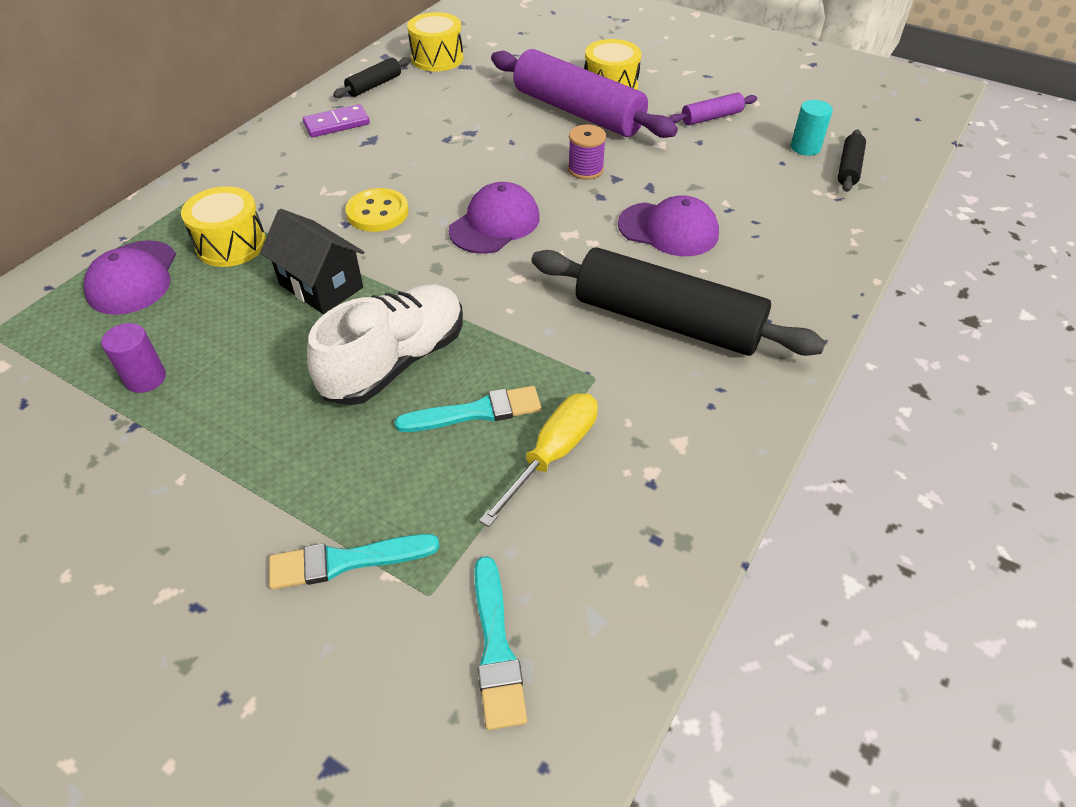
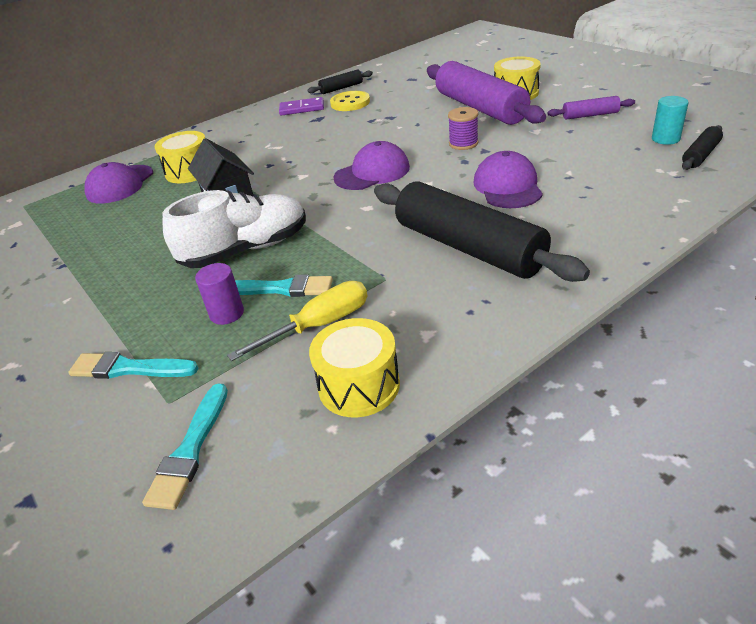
camera: 25 degrees right, 10 degrees down
purple cylinder [101,323,166,393] -> purple cylinder moved to [195,263,244,325]
yellow button [345,188,409,232] -> yellow button moved to [330,91,370,111]
yellow drum [407,12,463,71] -> yellow drum moved to [309,318,400,417]
purple cap [618,195,719,256] -> purple cap turned 135 degrees counterclockwise [473,151,543,208]

